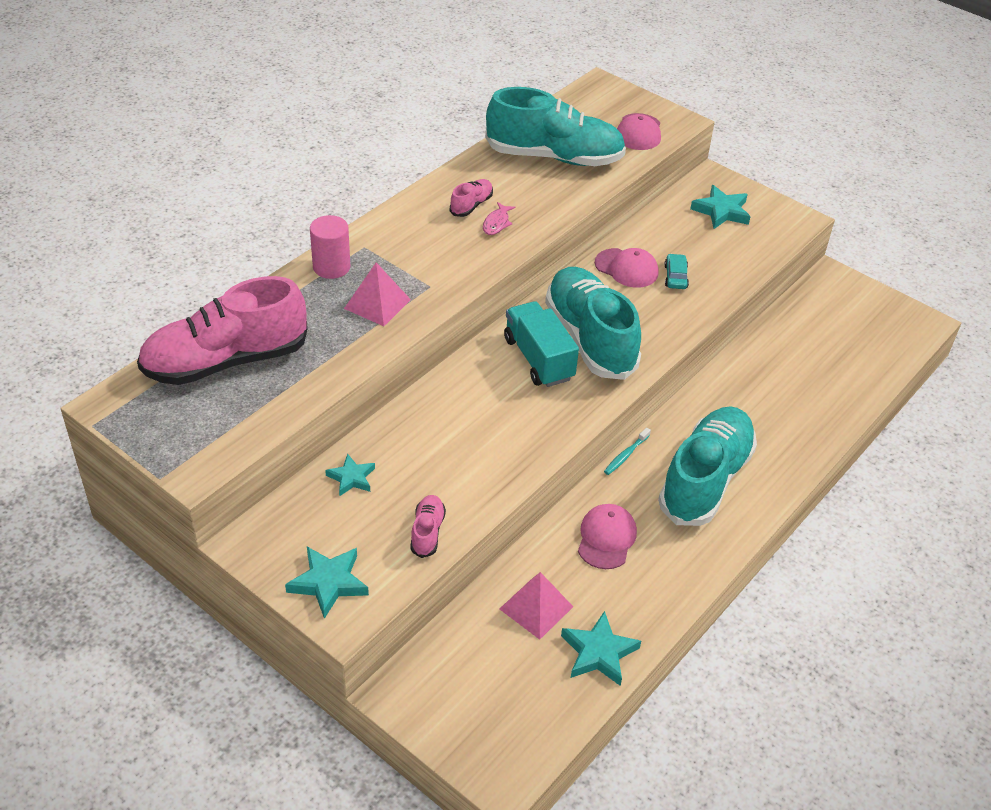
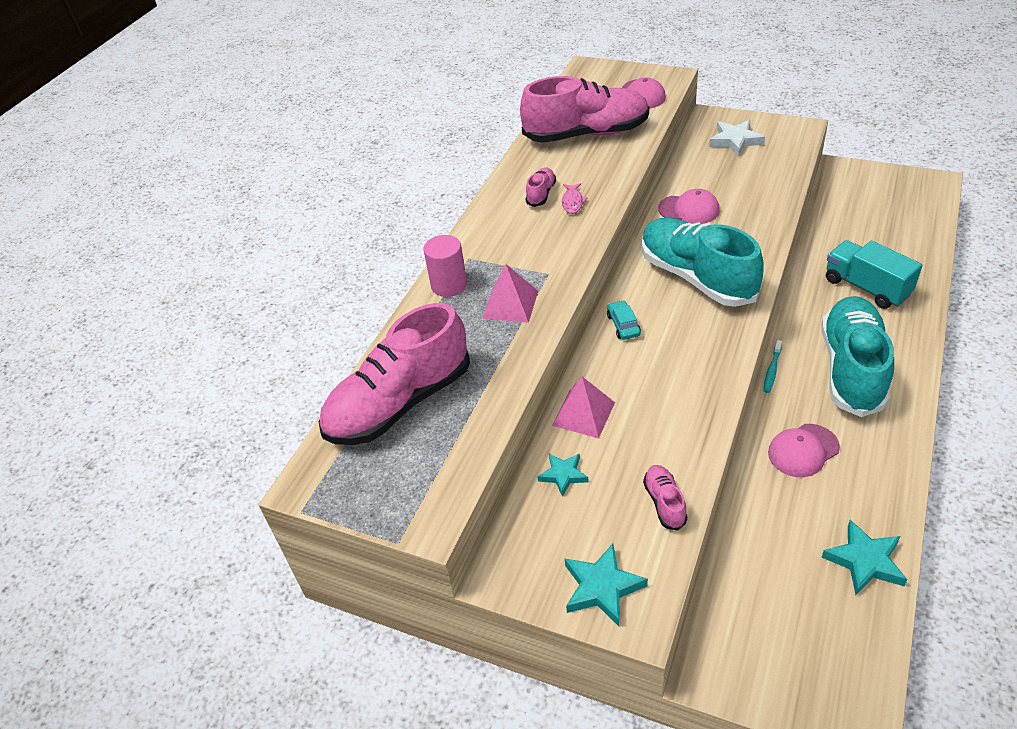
camera: 10 degrees left, 0 degrees up
turquoise shoe [485,87,626,166] -> pink shoe [520,76,649,143]
pink pyramid [500,572,573,640] -> pink pyramid moved to [552,376,615,438]
turquoise truck [504,301,579,387] -> turquoise truck moved to [826,240,922,309]
pink cap [578,504,637,569] -> pink cap turned 120 degrees counterclockwise [768,424,840,477]
turquoise car [664,254,689,289] -> turquoise car moved to [607,300,641,340]
turquoise star [690,185,751,229] -> white star [709,120,765,157]

